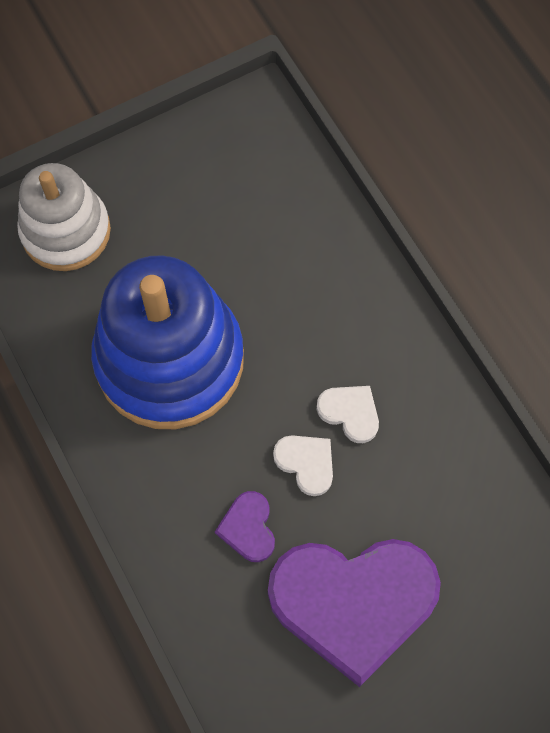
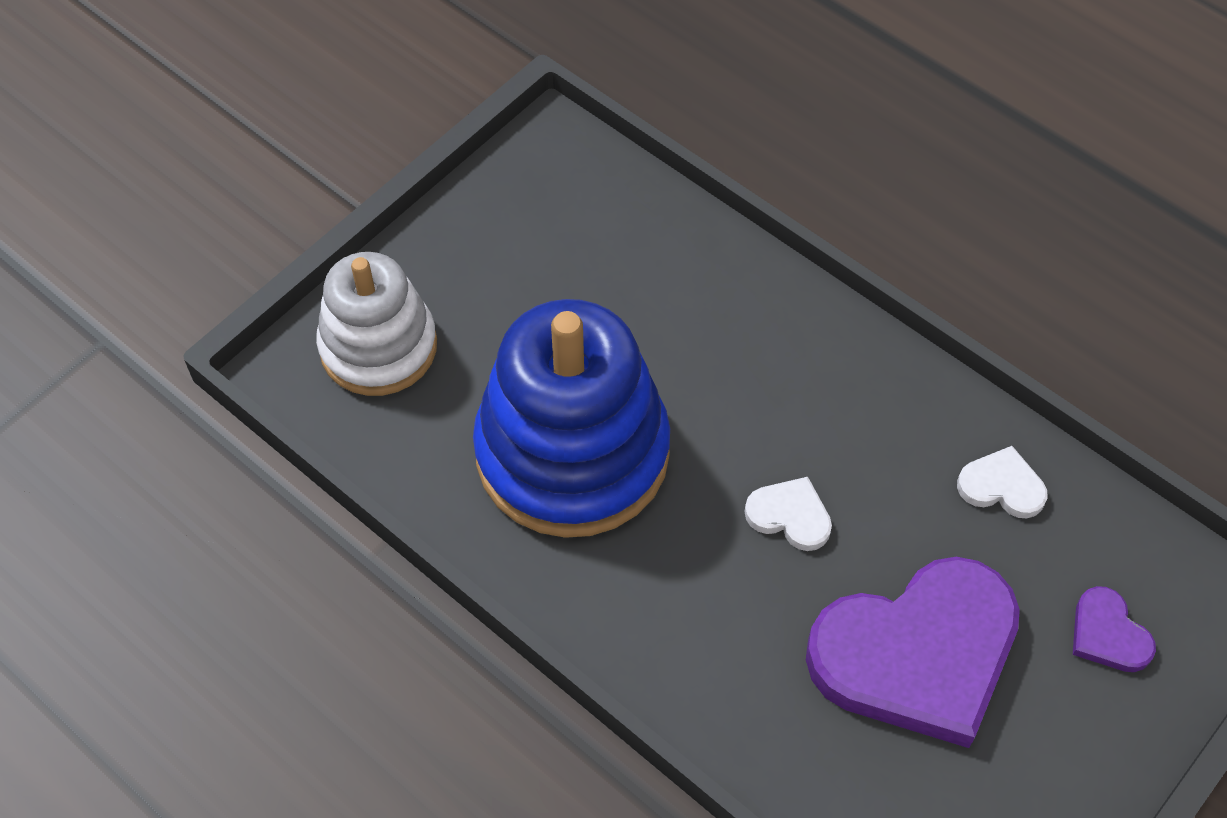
camera: 20 degrees left, 10 degrees down
purple heart [215,491,275,562] -> purple heart moved to [1073,586,1156,672]
white heart [317,386,379,443] -> white heart moved to [957,446,1048,518]

